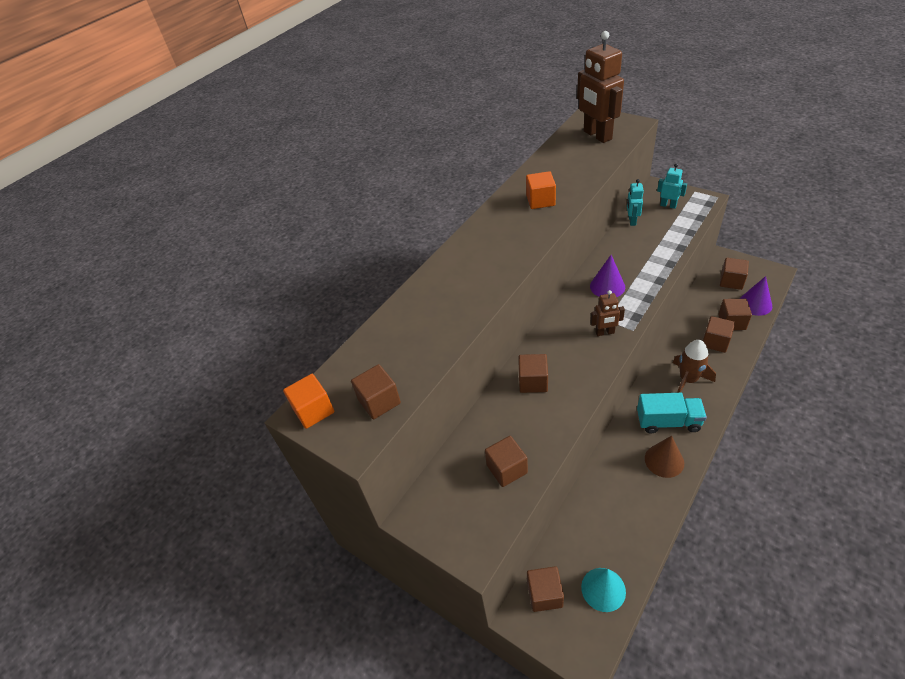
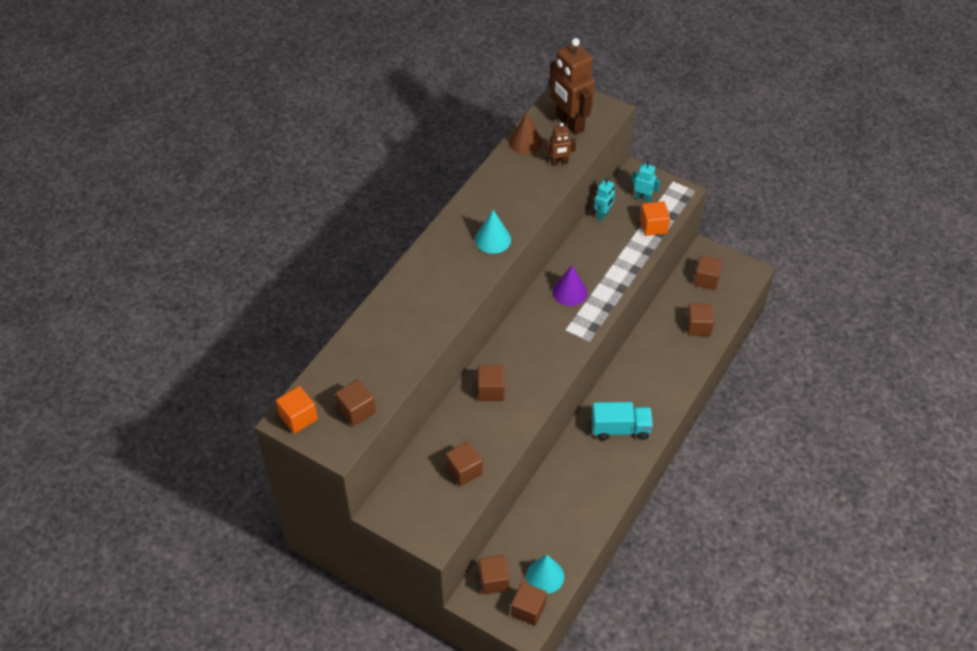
camera: 10 degrees left, 5 degrees up
orange cube [526,171,556,209] -> orange cube moved to [640,201,670,236]
brown robot [590,290,625,336] -> brown robot moved to [545,123,576,166]
turquoise robot [627,179,644,226] -> turquoise robot turned 150 degrees counterclockwise [594,178,615,221]
brown cone [645,436,684,478] -> brown cone moved to [509,112,543,155]
brown rocket [673,340,716,393] -> none
brown cube [703,316,735,353] -> brown cube moved to [511,582,547,626]
purple cone [740,276,772,316] -> none
none -> turquoise cone [475,210,511,254]

